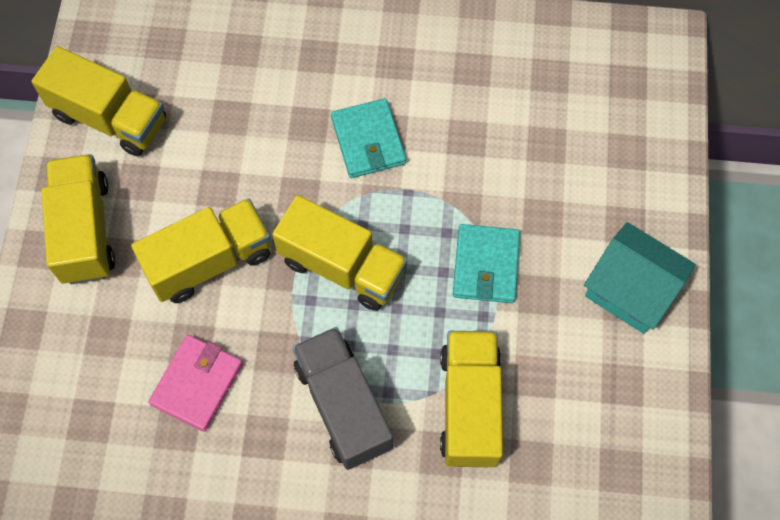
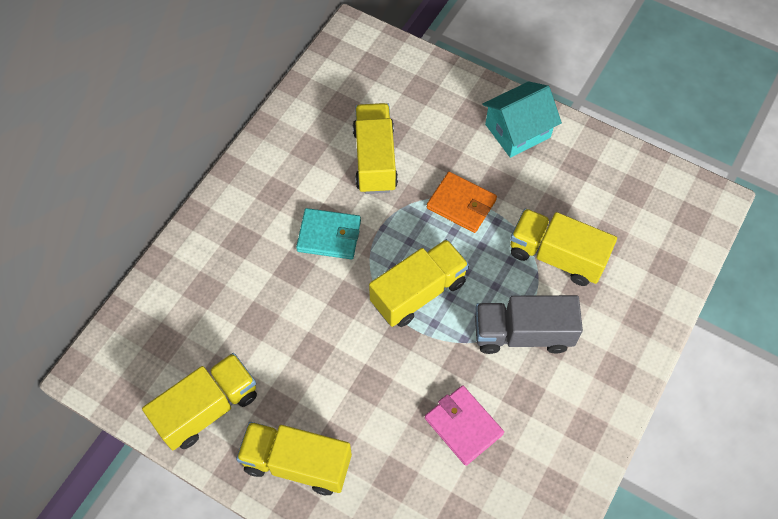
camera: 65 degrees left, 5 degrees down
yellow truck [131,198,271,303] -> yellow truck moved to [353,103,398,194]
turquoise wallet [453,224,520,303] -> orange wallet [427,172,497,233]

